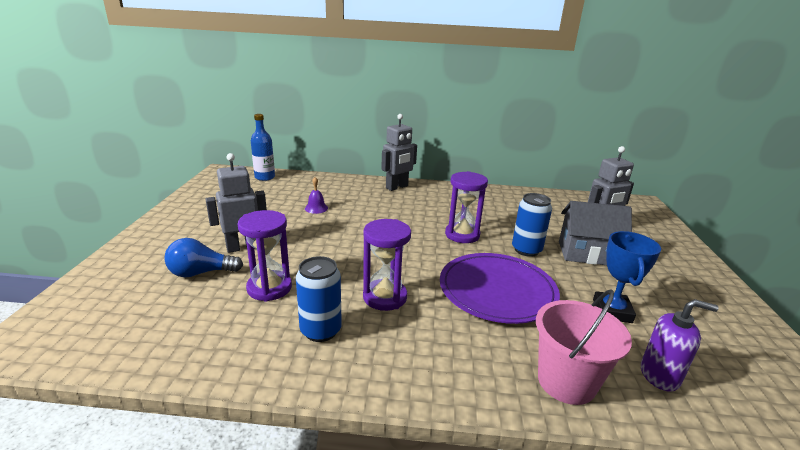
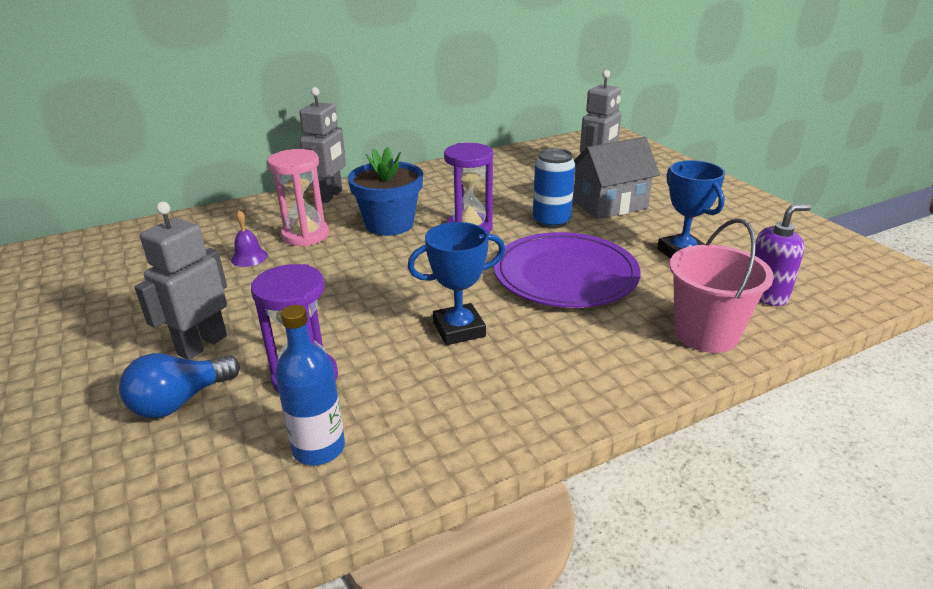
camera: 30 degrees left, 5 degrees up
blue bottle [251,114,275,181] -> blue bottle moved to [275,305,345,465]
blue can [296,256,342,342] -> none
purple hourglass [363,219,411,311] -> blue trophy [407,222,505,345]
none -> pink hourglass [268,149,329,246]
none -> blue flower pot [348,147,423,236]

